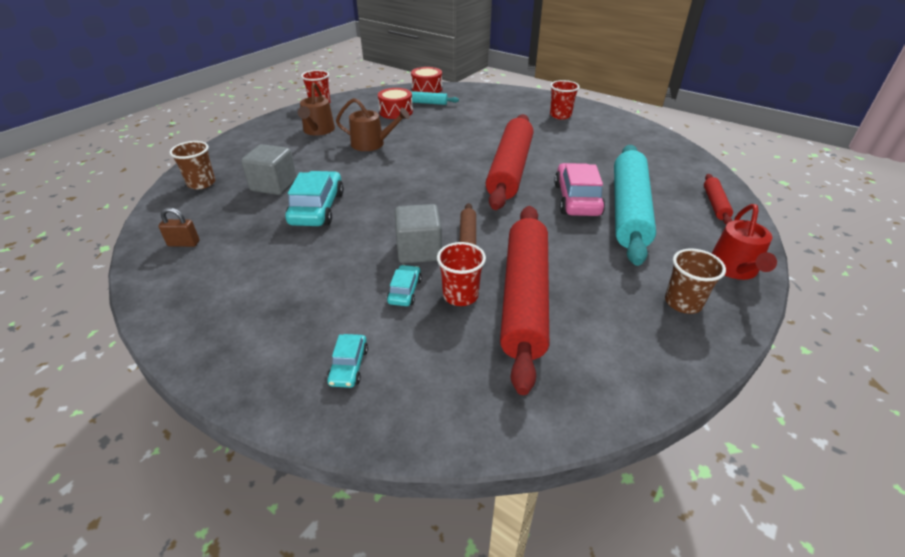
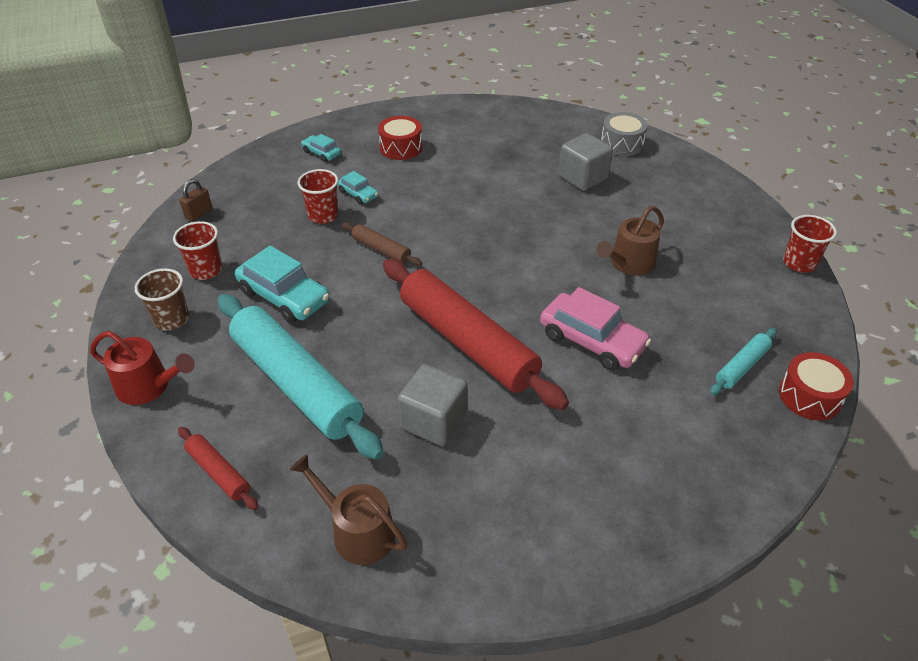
camera: 125 degrees right, 5 degrees up
brown padlock [158,208,200,247] -> brown padlock moved to [179,179,212,222]
brown cup [169,141,215,189] -> grey drum [601,112,648,156]
turquoise car [285,171,344,226] -> turquoise car moved to [235,246,330,323]
brown watering can [298,82,335,136] -> brown watering can moved to [290,454,407,565]
red drum [378,88,413,119] -> red drum moved to [378,116,423,160]
grey cube [395,204,442,264] -> grey cube moved to [398,364,467,446]
red rolling pin [500,206,549,395] -> none
red cup [550,80,580,119] -> red cup moved to [173,221,223,280]
pink car [554,163,605,216] -> pink car moved to [540,287,651,370]
red watering can [712,204,777,280] -> red watering can turned 150 degrees clockwise [90,331,195,405]

